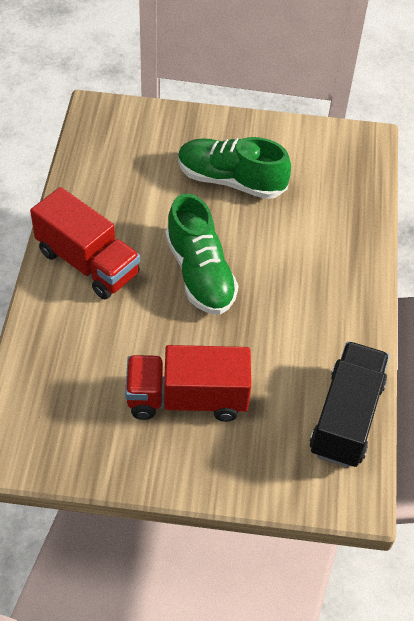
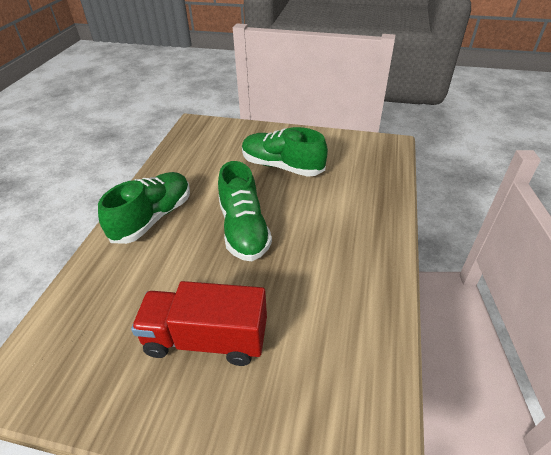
camera: 10 degrees right, 10 degrees down
red truck [30,187,140,299] -> green shoe [98,172,190,244]
black truck [310,341,389,468] -> none

